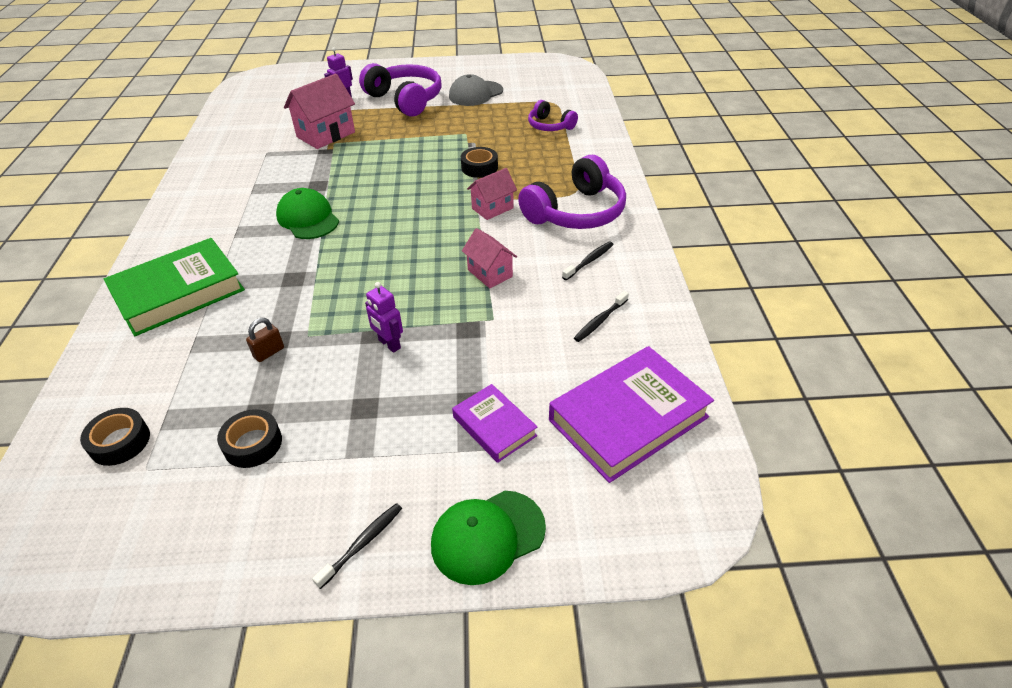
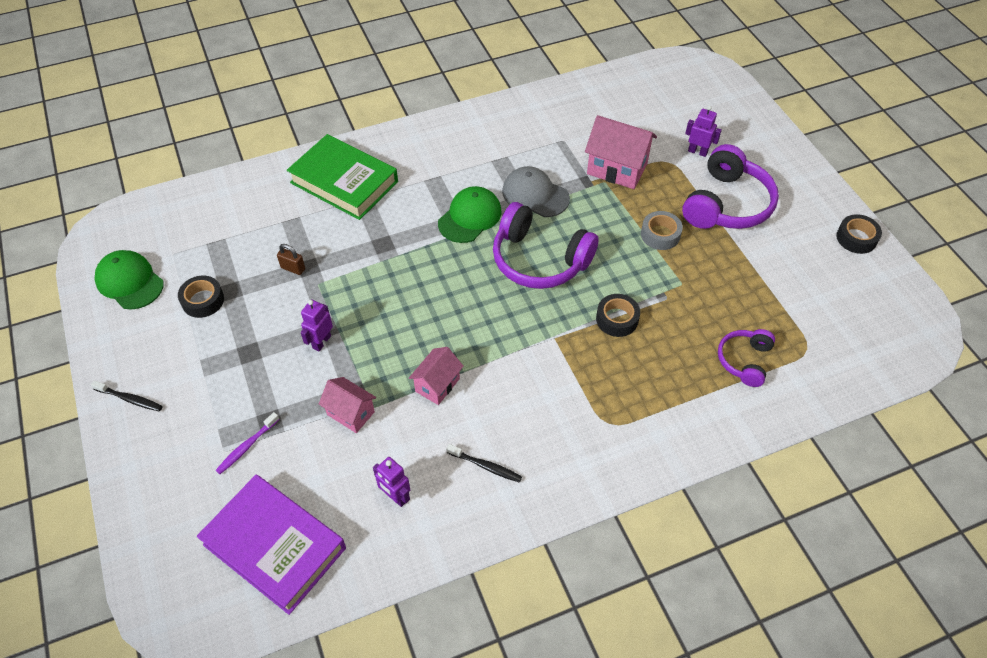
camera: 70 degrees right, 10 degrees up
black tape [80,408,150,466] -> black tape moved to [836,214,882,254]
green cap [431,491,546,585] -> green cap moved to [94,250,164,310]
grey cap [449,74,503,106] -> grey cap moved to [502,166,570,217]
purple book [452,384,537,463] -> purple toothbrush [216,412,280,474]
pink house [467,168,517,220] -> pink house moved to [319,377,376,433]
purple headphones [518,155,626,229] -> purple headphones moved to [493,202,599,289]
black toothbrush [574,291,629,342] -> purple robot [373,457,410,507]
none -> grey tape [641,211,683,250]

